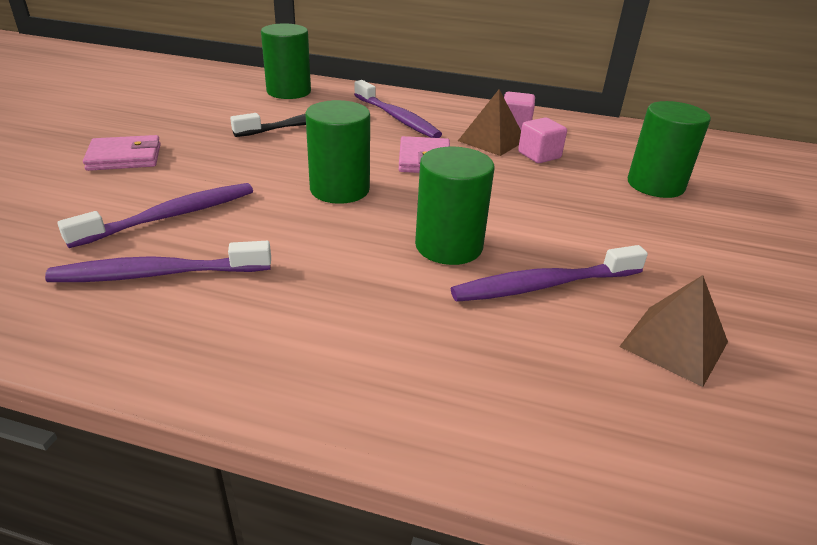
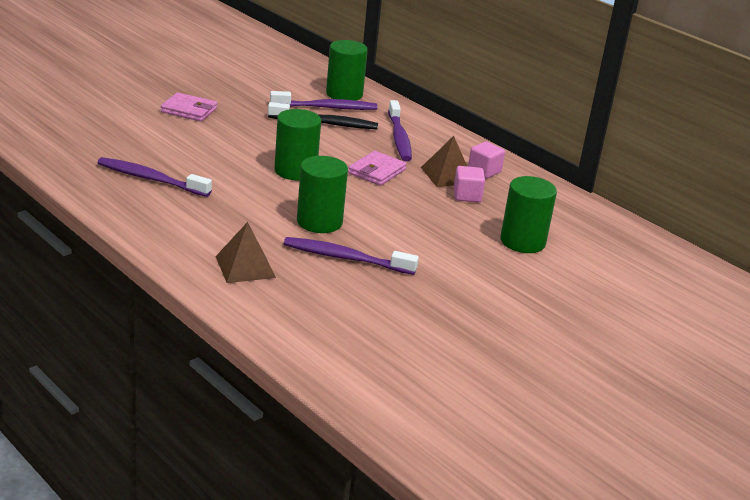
camera: 30 degrees right, 5 degrees down
purple toothbrush [57,183,253,248] -> purple toothbrush moved to [270,91,377,110]
brown pyramid [619,275,728,387] -> brown pyramid moved to [215,222,276,283]

